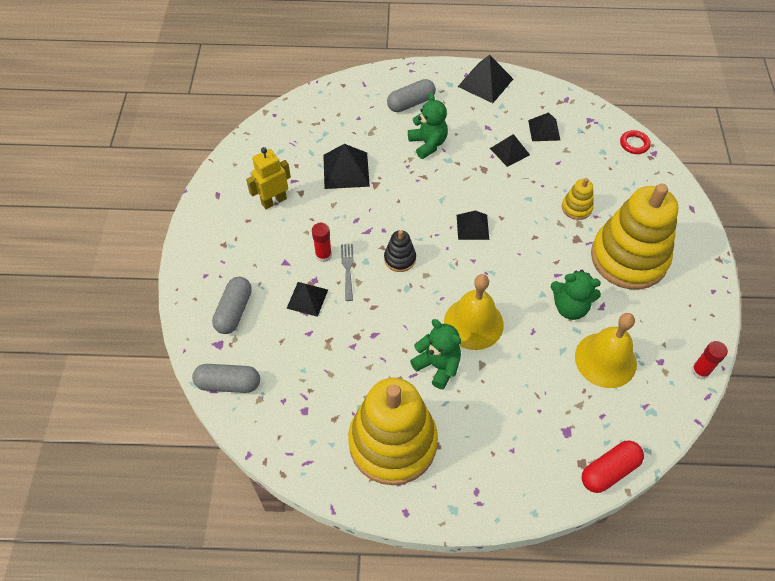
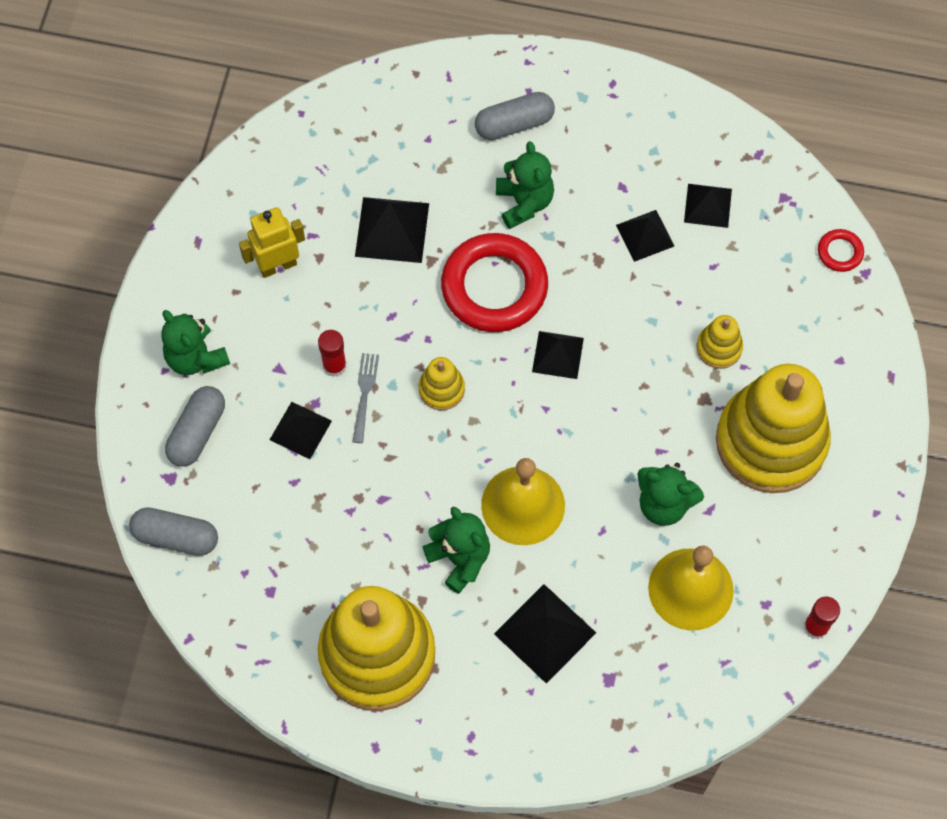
camera: 10 degrees right, 10 degrees up
black stacking toy [384,230,416,272] -> yellow stacking toy [419,357,465,410]
black pyramid [458,55,513,103] -> black pyramid moved to [494,584,596,684]
red capsule [582,441,644,493] -> none
none -> green teddy bear [161,310,230,375]
none -> red ring [441,233,548,332]

